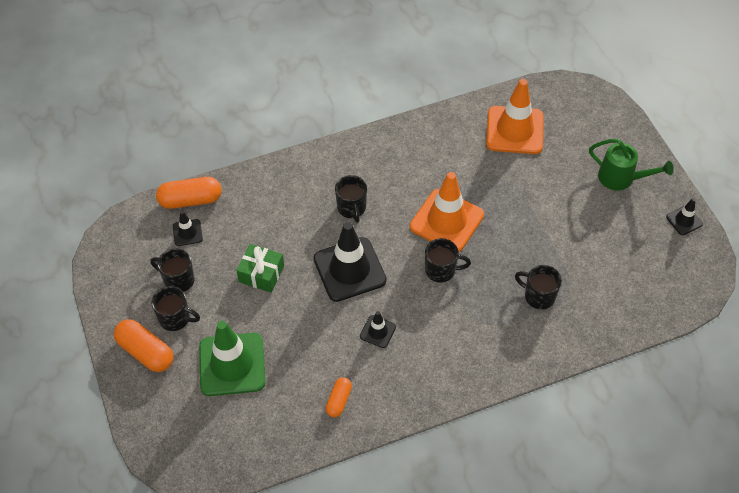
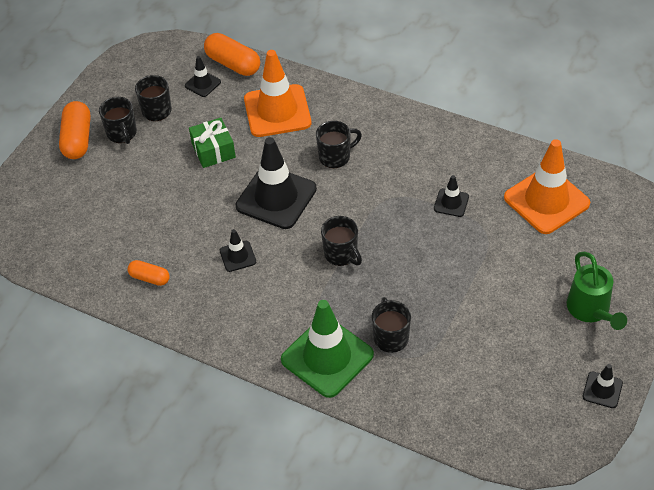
camera: 50 degrees right, 5 degrees down
green traffic cone [199,321,265,396] -> green traffic cone moved to [281,300,374,398]
orange capsule [326,377,352,417] -> orange capsule turned 45 degrees clockwise [128,260,169,286]
black mug [335,175,367,223] -> black mug turned 150 degrees counterclockwise [316,121,362,168]
orange traffic cone [410,172,484,252] -> orange traffic cone moved to [244,50,311,137]
none -> black traffic cone [434,175,469,217]

